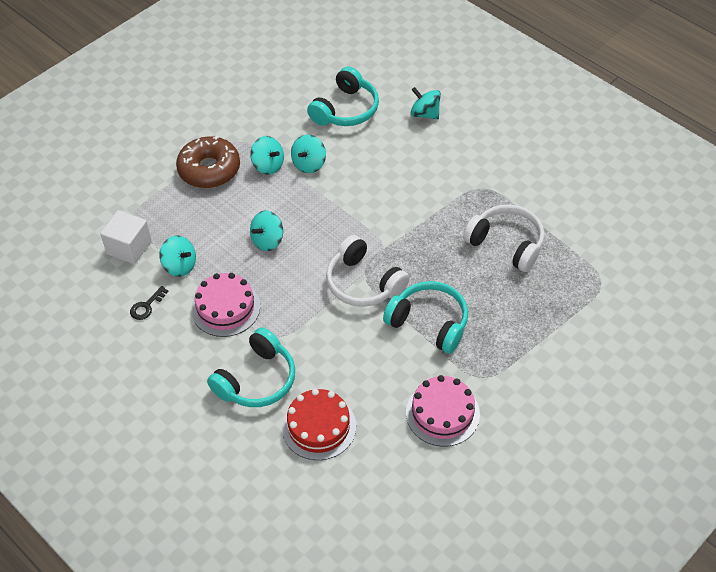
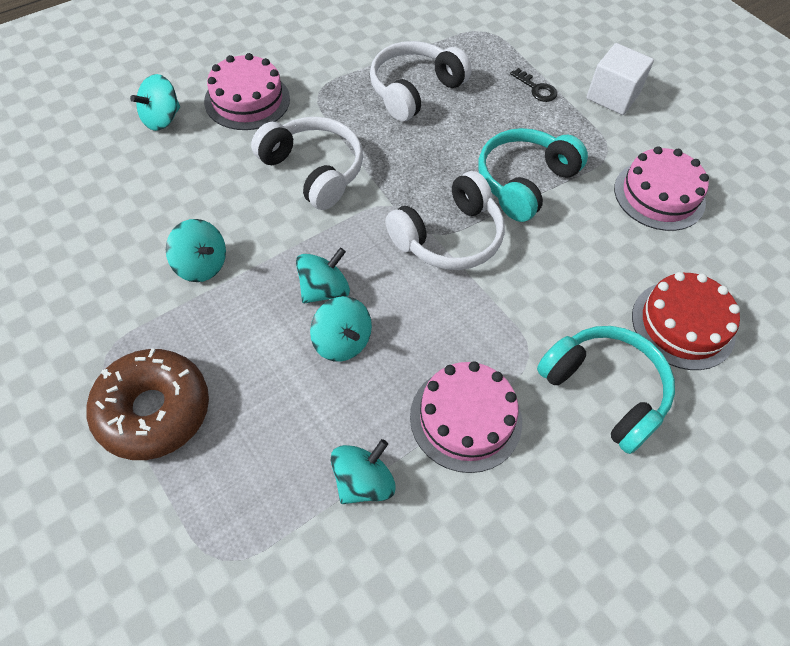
camera: 85 degrees left, 5 degrees up
white cube [100,210,152,264] -> white cube moved to [586,43,654,115]
black key [130,286,169,320] -> black key moved to [510,68,557,102]
turquoise spinning top [250,136,284,175] -> turquoise spinning top moved to [296,248,350,303]
turquoise headphones [307,66,379,126] -> none
none -> pink cake [204,53,290,130]
none -> white headphones [251,117,363,210]

